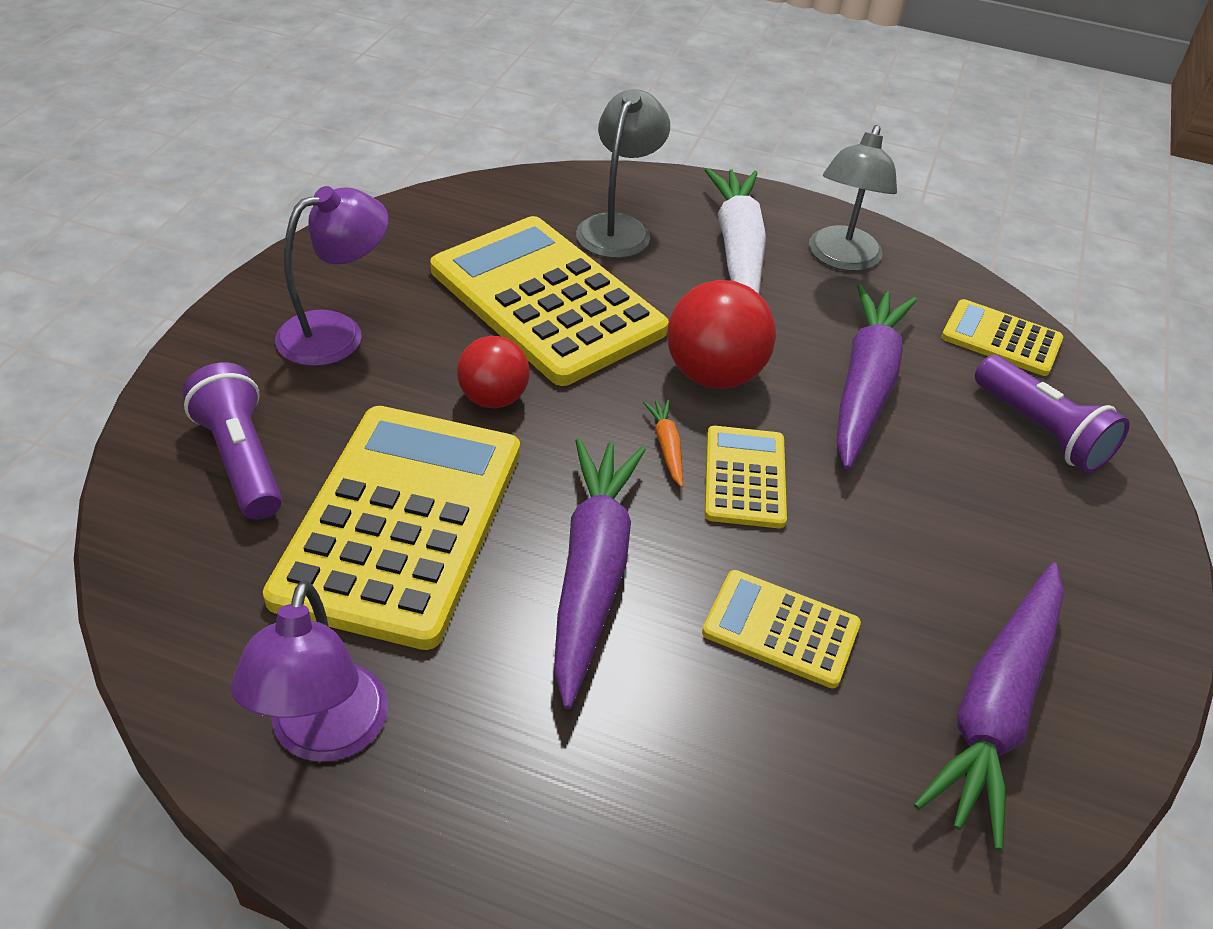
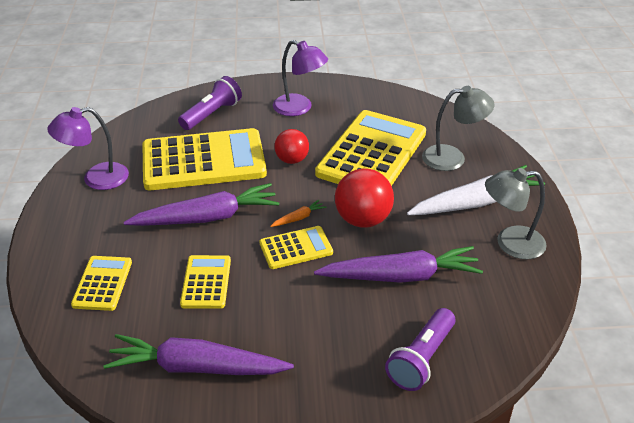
camera: 70 degrees right, 5 degrees down
yellow calculator [941,299,1063,376] -> yellow calculator moved to [71,256,132,311]

